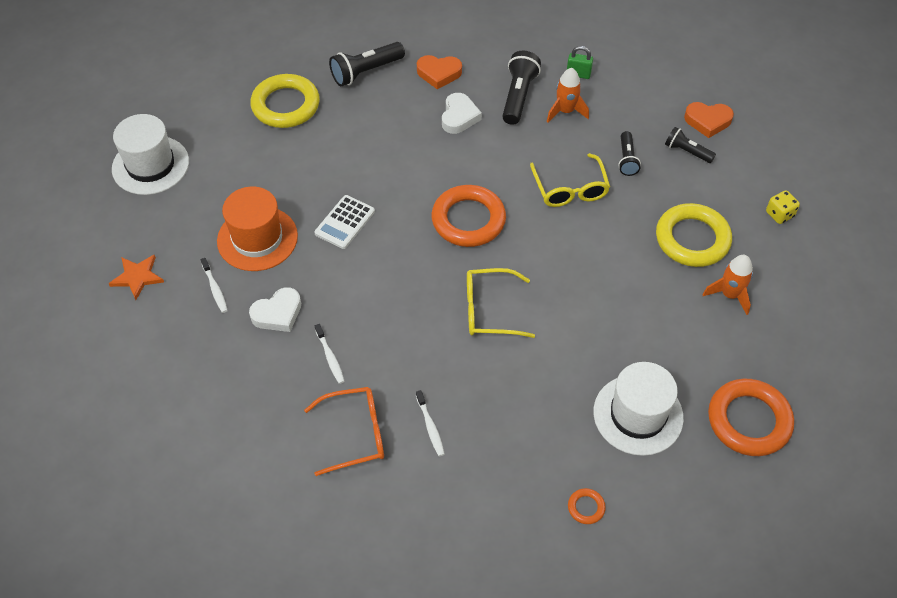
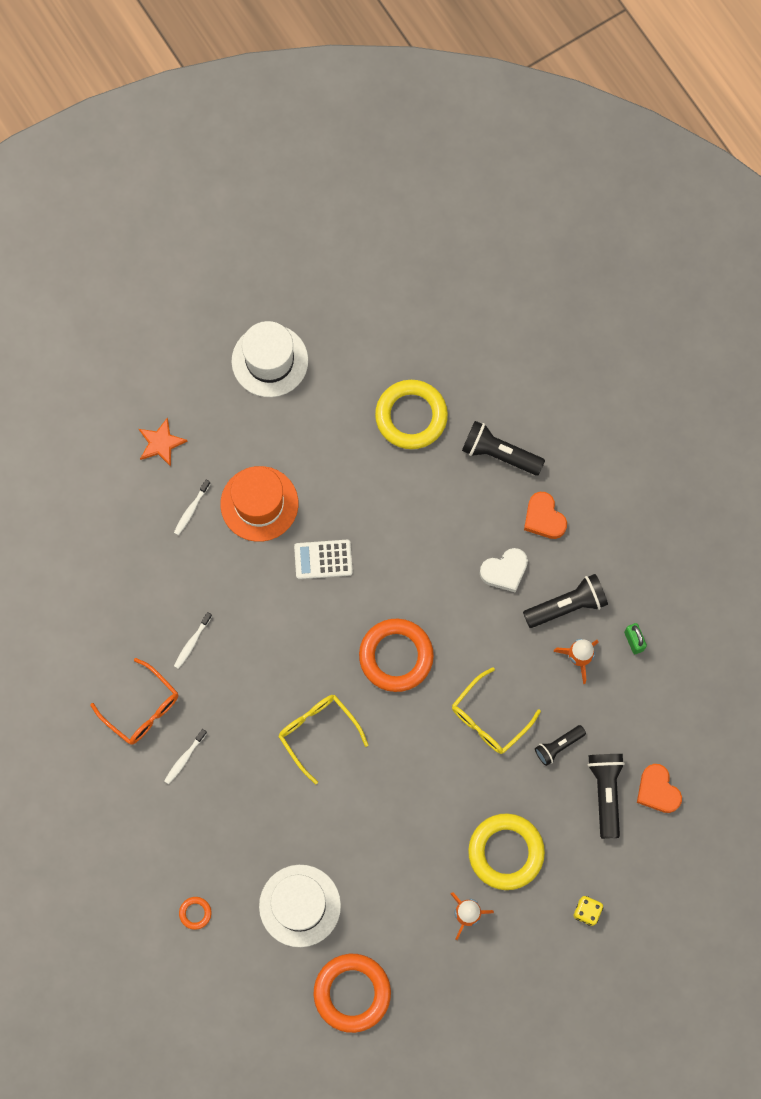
camera: 55 degrees right, 20 degrees up
white heart [249,287,301,332] -> none
black flashlight [665,127,716,163] -> black flashlight [588,754,625,839], size x1.60

